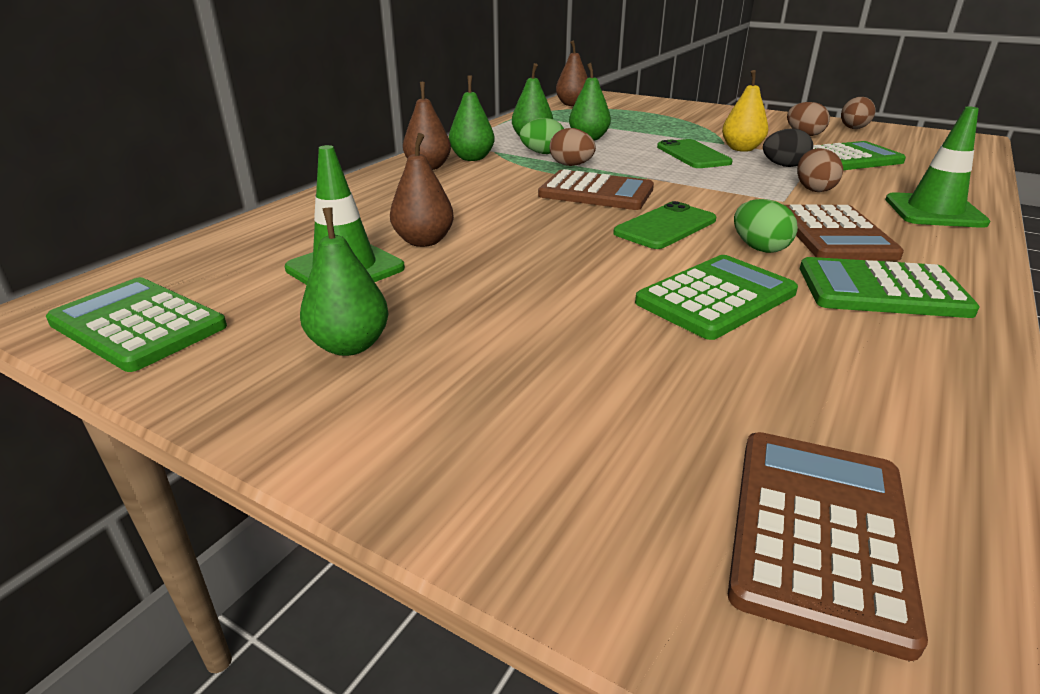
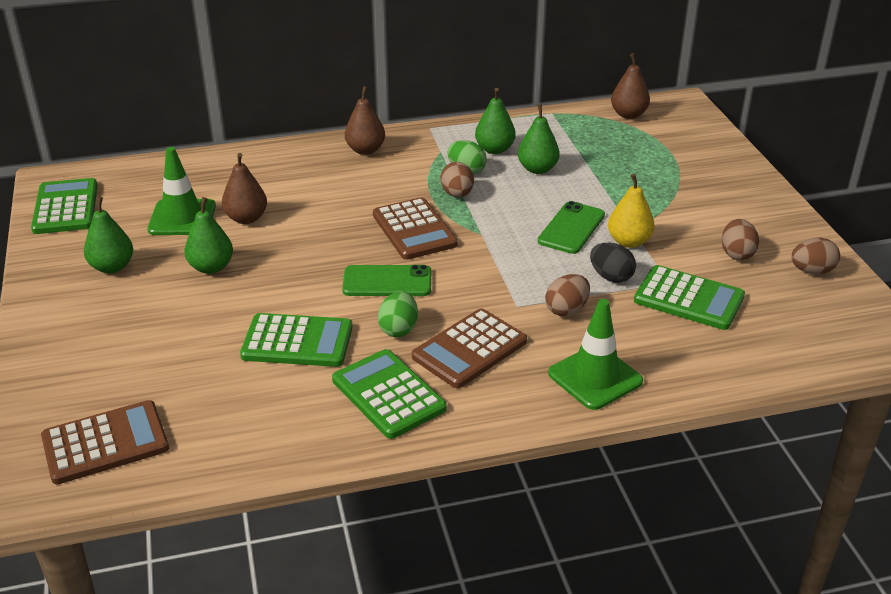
camera: 45 degrees right, 5 degrees up
green pear [449,75,495,161] -> green pear moved to [184,197,233,274]

